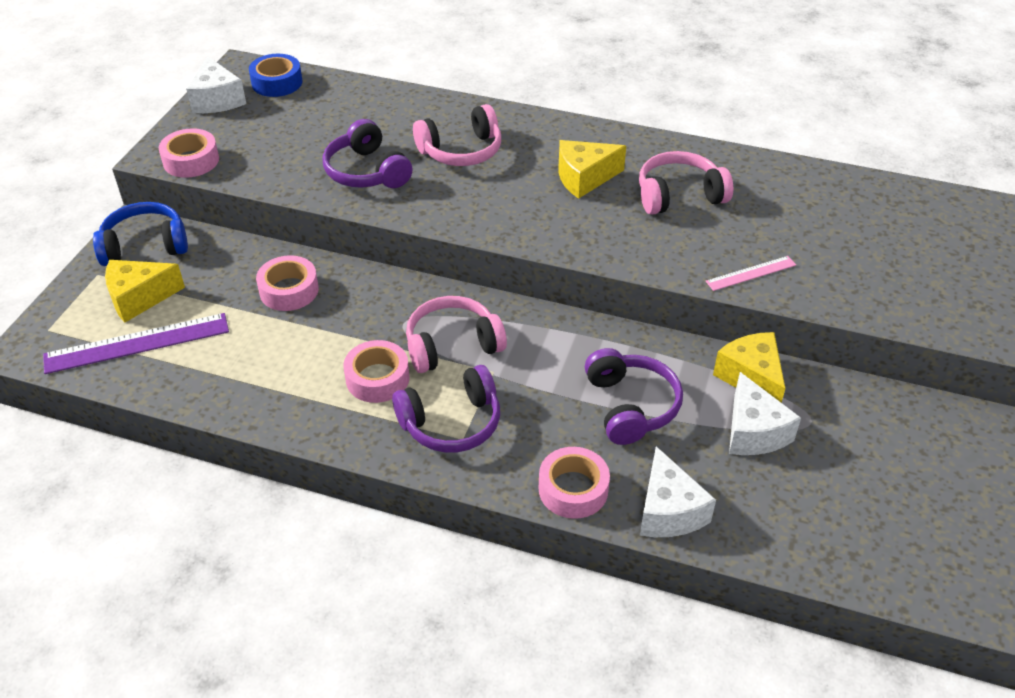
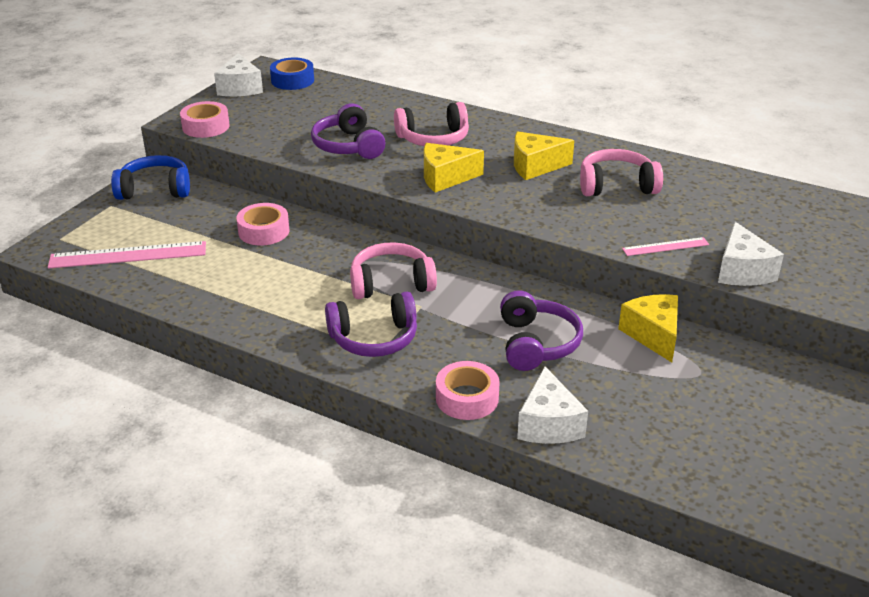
camera: 10 degrees right, 10 degrees down
purple ruler [43,313,229,374] -> pink ruler [48,241,206,269]
yellow cheese [105,260,185,322] -> yellow cheese moved to [424,143,484,193]
pink tape [343,340,410,403] -> none
white cheese [729,372,801,455] -> white cheese moved to [718,222,784,286]

